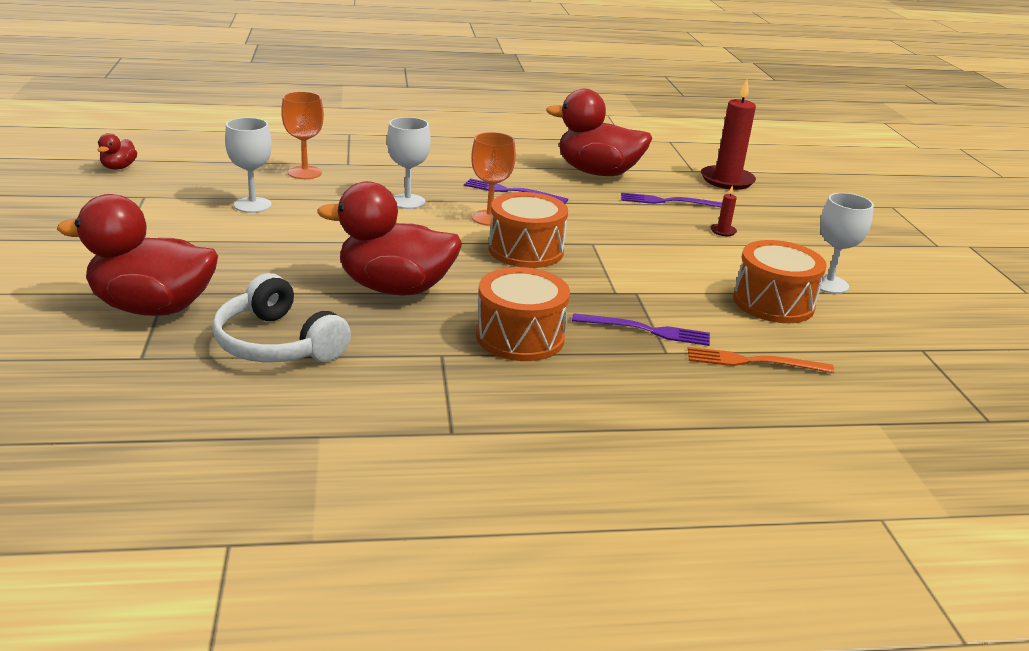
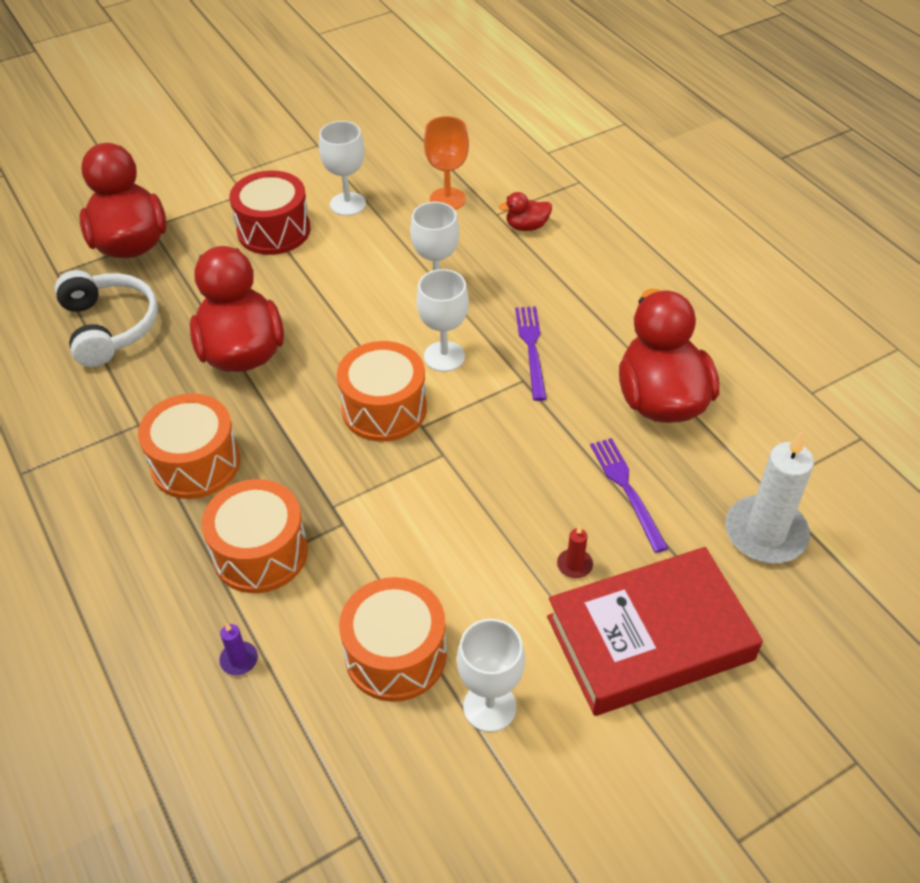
camera: 70 degrees right, 20 degrees up
red duck [97,133,137,170] -> red duck moved to [498,192,552,231]
white headphones [212,273,351,362] -> white headphones turned 135 degrees clockwise [55,270,158,367]
orange goblet [471,132,516,226] -> white goblet [417,269,469,372]
purple fork [572,313,710,346] -> orange drum [202,479,308,593]
orange fork [688,347,834,373] -> purple candle [219,623,258,675]
red candle [701,79,756,190] -> white candle [725,432,814,563]
none -> red drum [230,171,311,255]
none -> red book [547,547,763,716]

